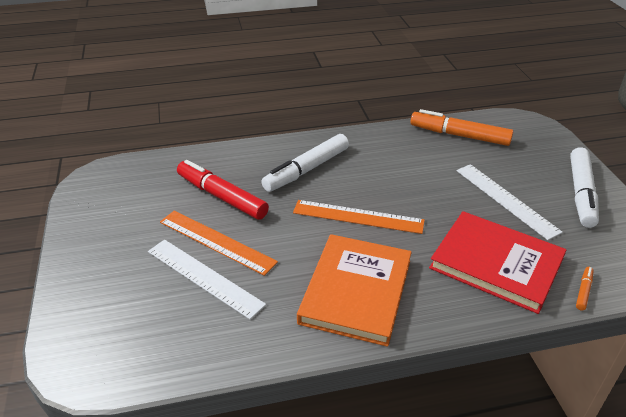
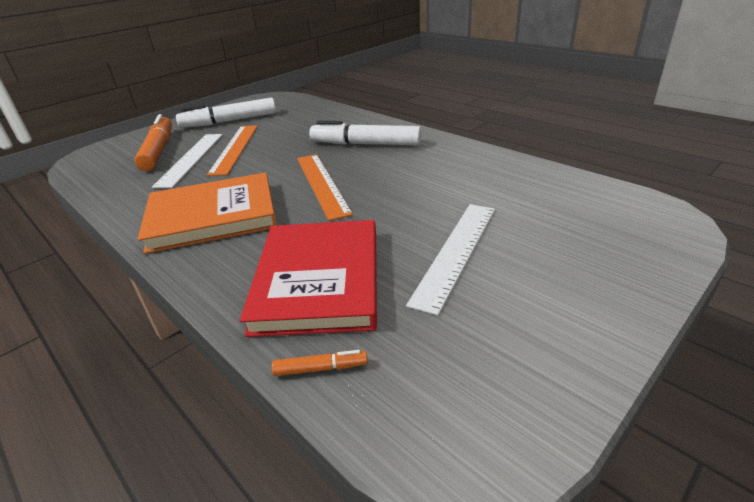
camera: 60 degrees right, 5 degrees down
red marker [177,160,269,220] -> none
orange marker [410,109,513,146] -> orange marker moved to [134,114,172,171]
white marker [570,147,599,228] -> white marker moved to [176,98,276,128]

